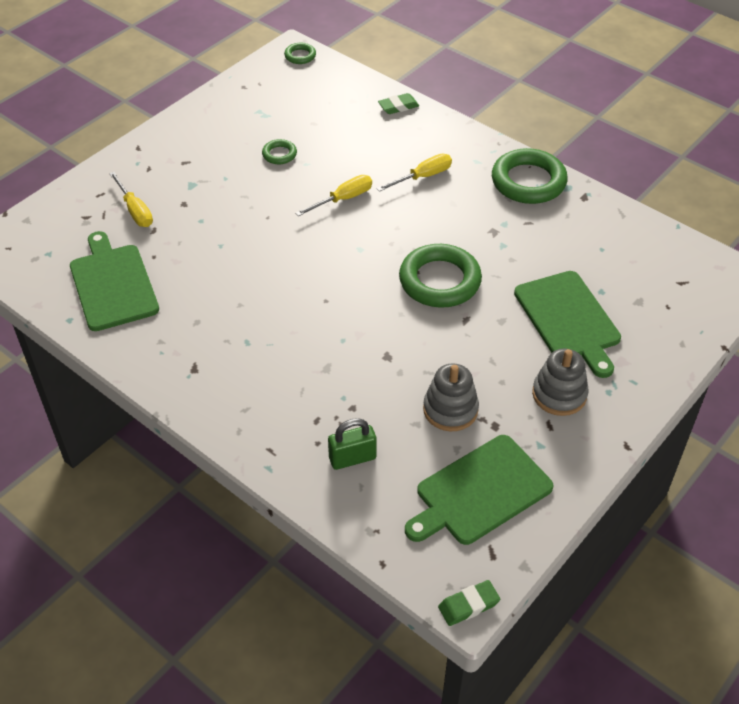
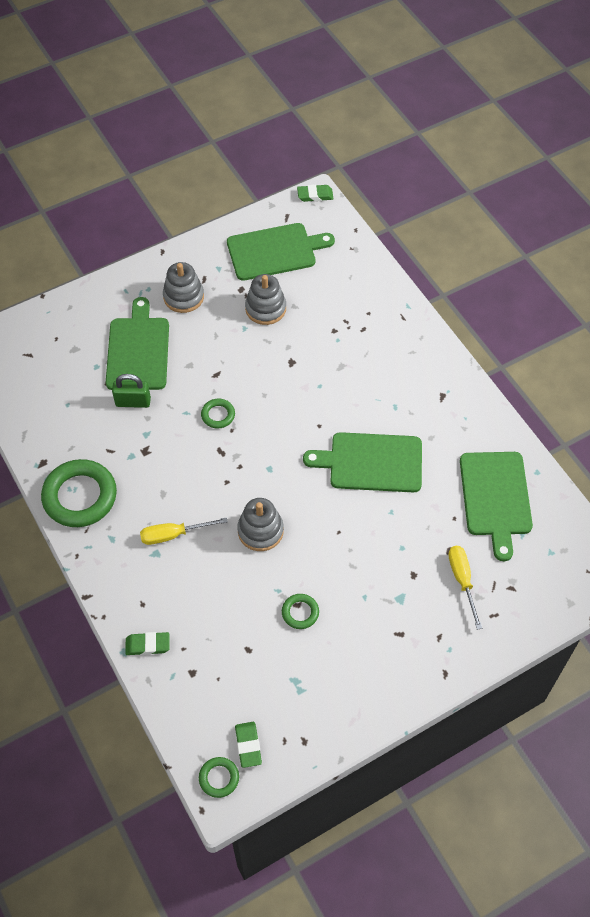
camera: 160 degrees left, 10 degrees up
yellow screwdriver [295,175,372,216] -> grey stacking toy [237,498,284,551]
green padlock [328,418,377,470] -> green padlock moved to [112,374,151,408]
green ring [399,244,482,308] -> green ring [201,398,235,429], size x0.48
none -> green eraser [235,722,262,768]
none -> green cutting board [303,432,422,492]

